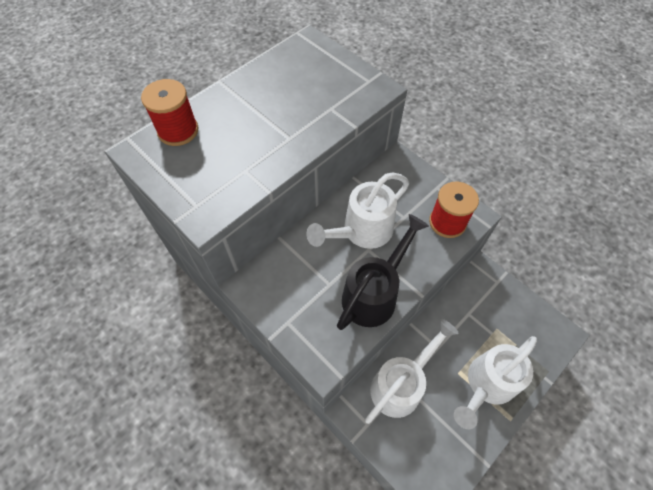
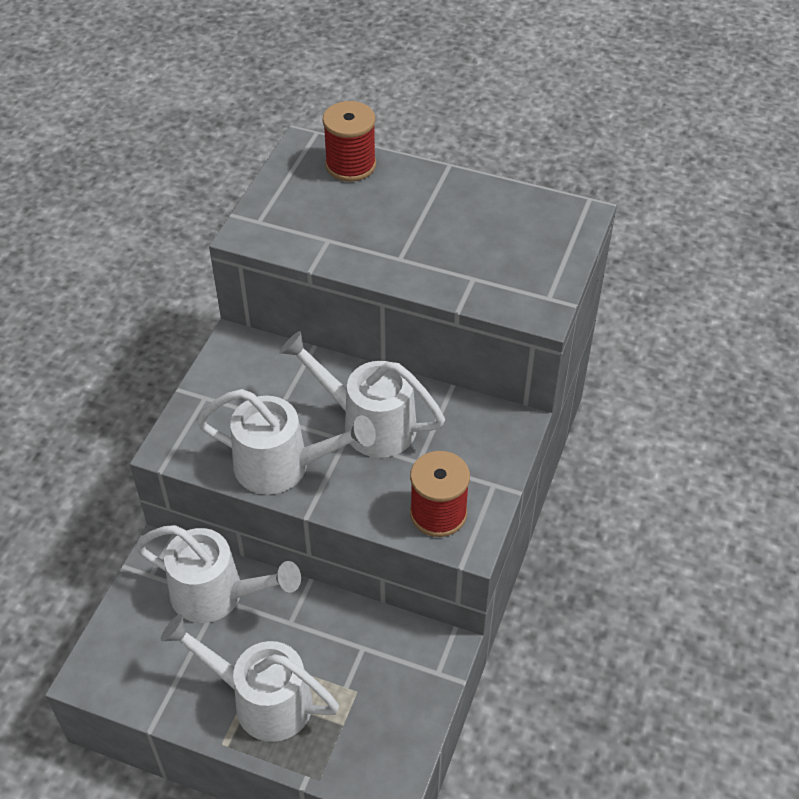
camera: 65 degrees right, 10 degrees down
black watering can [337,214,429,330] -> white watering can [196,389,376,495]

